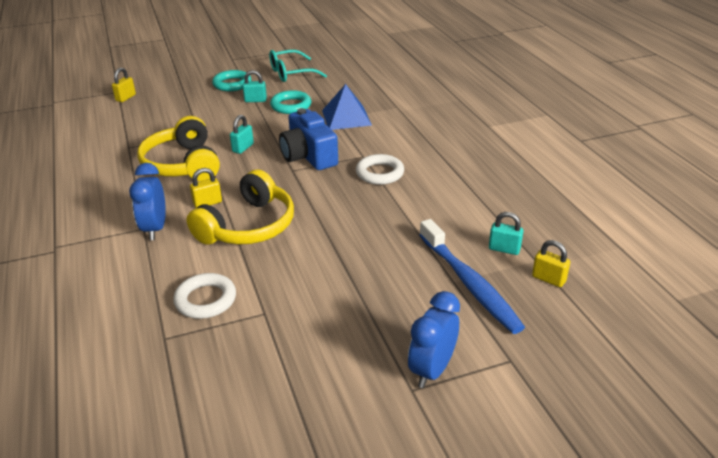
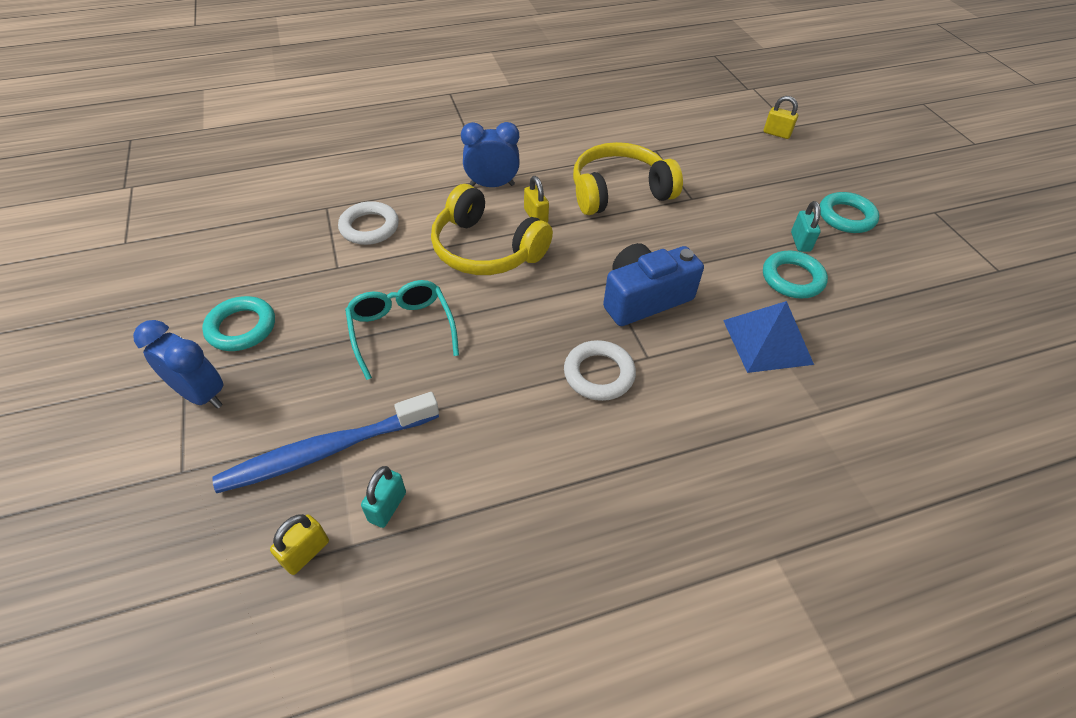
camera: 90 degrees right, 15 degrees up
turquoise padlock [230,115,254,154] -> none
turquoise glasses [269,50,327,82] -> turquoise glasses moved to [345,280,459,380]
none -> turquoise ring [202,296,275,351]

